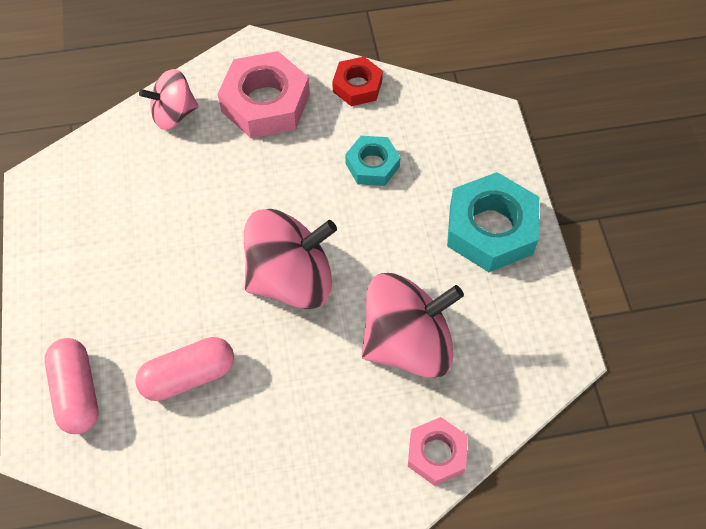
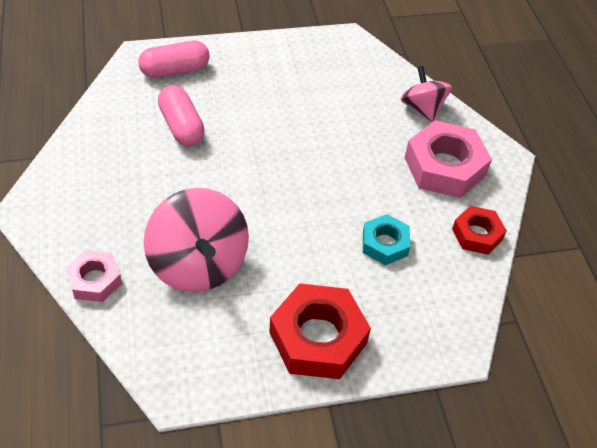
camera: 85 degrees right, 10 degrees down
pink spinning top [244,209,337,309] -> none
turquoise nut [447,172,539,272] -> red nut [269,283,371,379]

